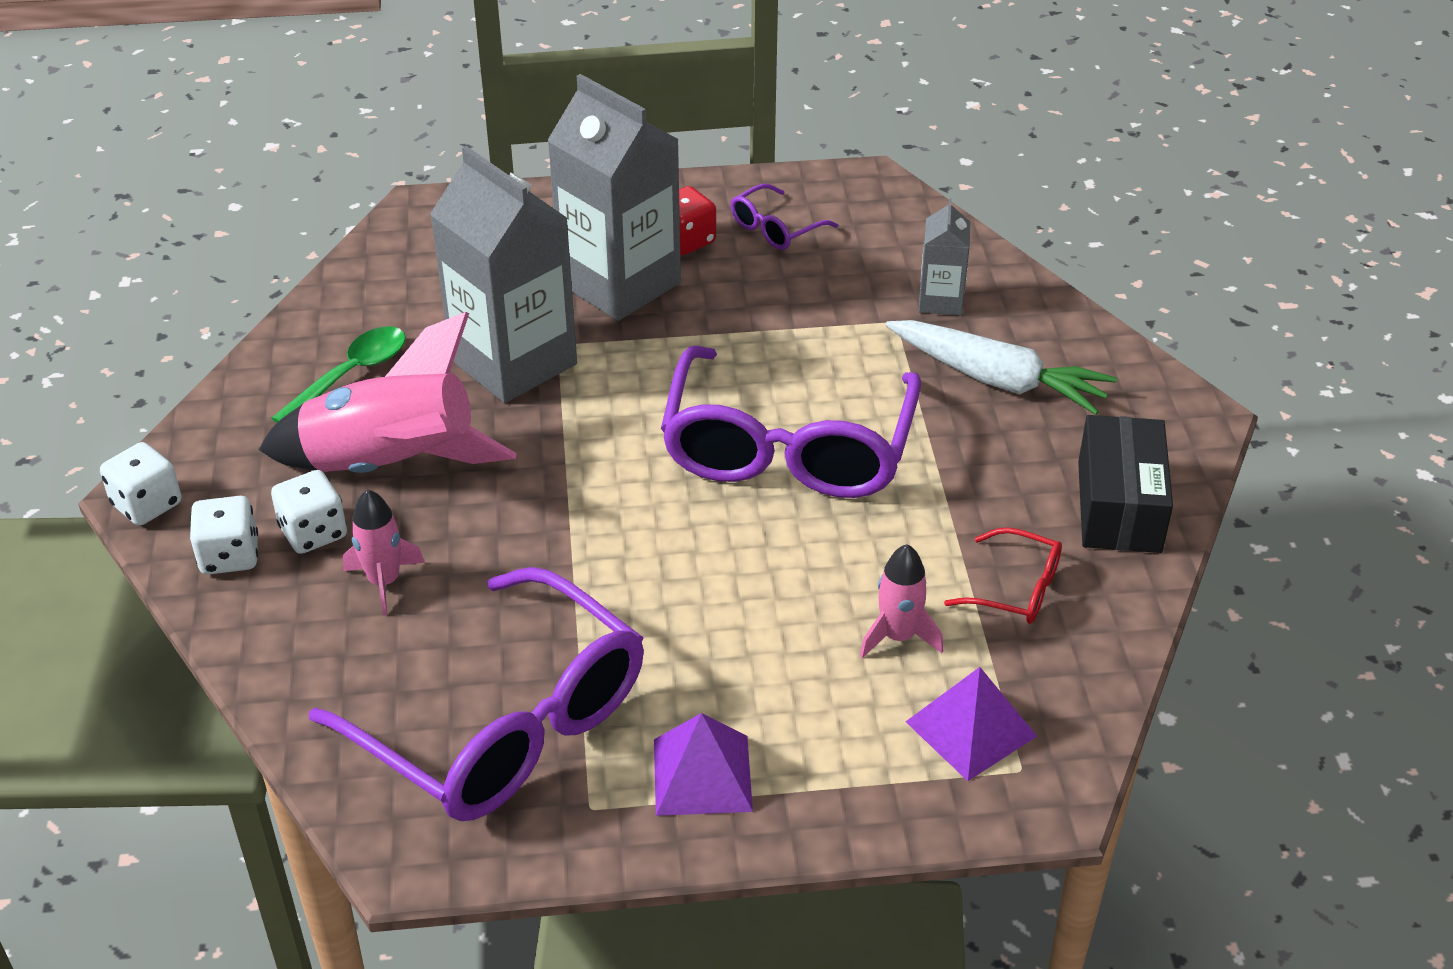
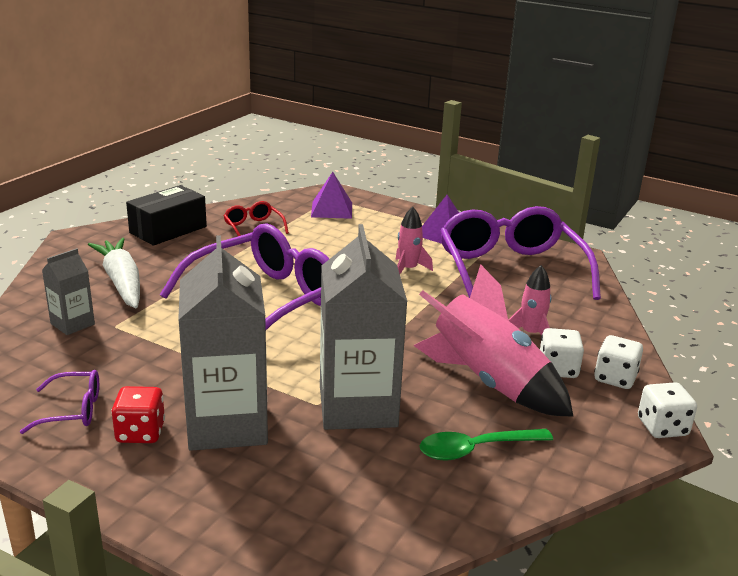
camera: 145 degrees left, 15 degrees down
pink rocket [860,544,943,658] -> pink rocket moved to [395,207,433,274]

